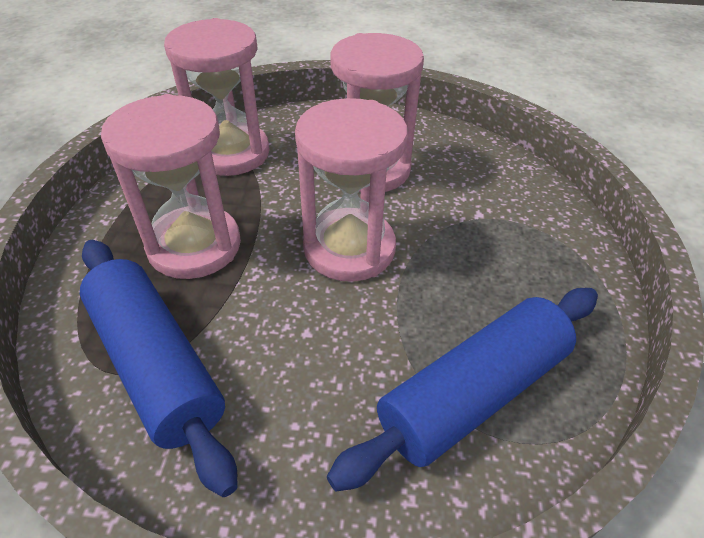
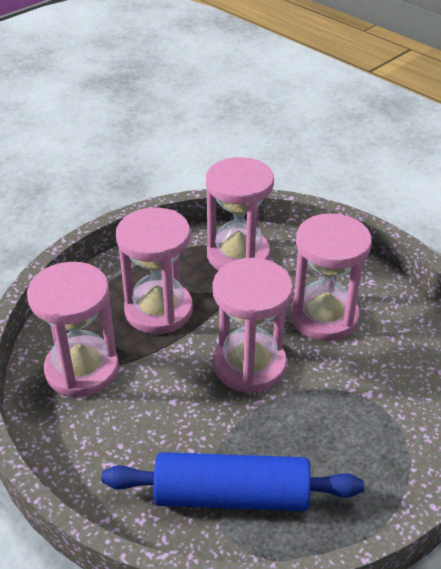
camera: 40 degrees right, 5 degrees down
blue rolling pin [80,240,238,497] -> pink hourglass [27,262,119,397]

